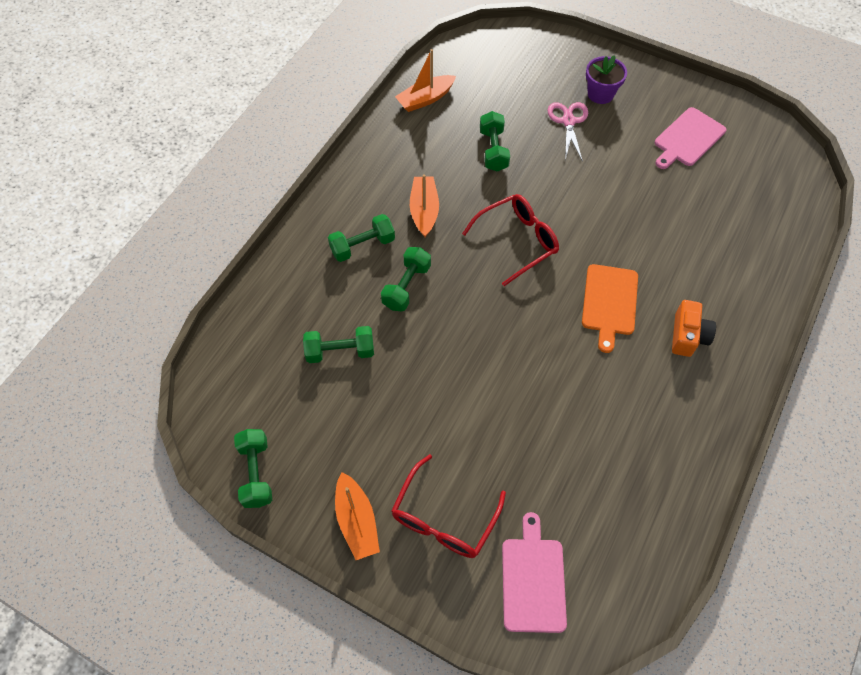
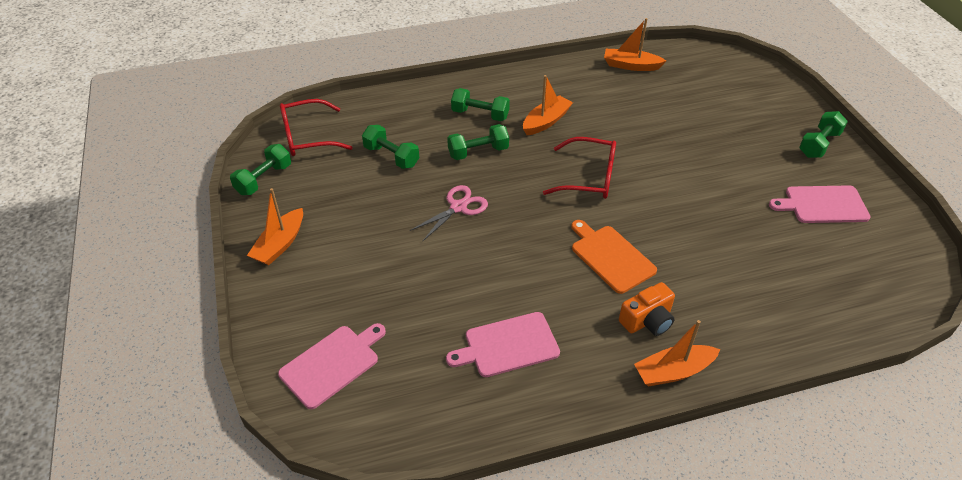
camera: 45 degrees right, 15 degrees down
red glasses [391,454,506,558] -> red glasses moved to [280,99,353,156]
green dumbbell [480,111,510,172] -> green dumbbell moved to [799,111,848,158]
pink scissors [547,102,588,161] -> pink scissors moved to [410,185,488,241]
orange cutting board [582,264,638,353] -> orange cutting board turned 90 degrees clockwise [571,220,657,294]
purple flower pot [586,55,627,104] -> none
none -> pink cutting board [446,312,560,377]
none -> orange boat [634,320,720,387]

